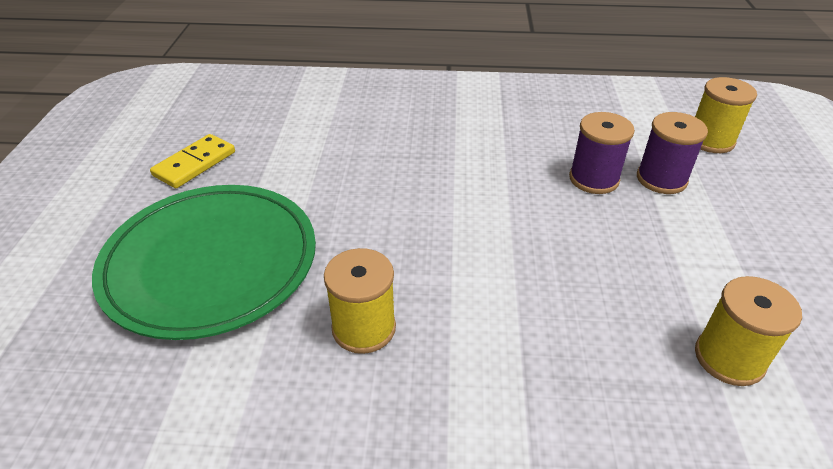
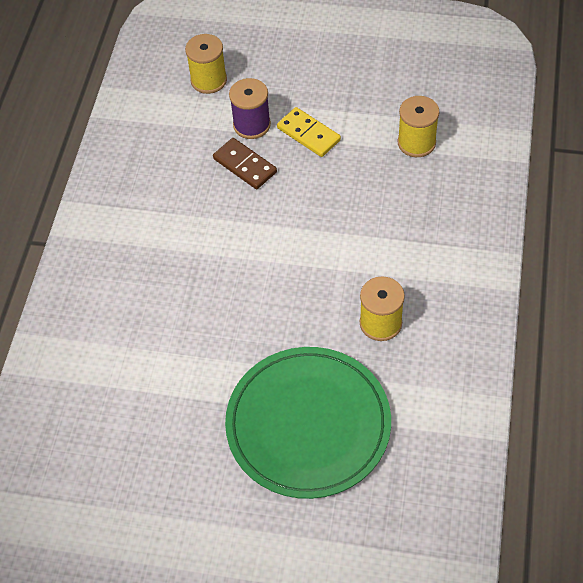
camera: 80 degrees left, 15 degrees up
yellow domino [150,134,235,188] -> yellow domino moved to [277,107,341,157]
purple spool [569,112,635,194] -> brown domino [213,138,277,189]

